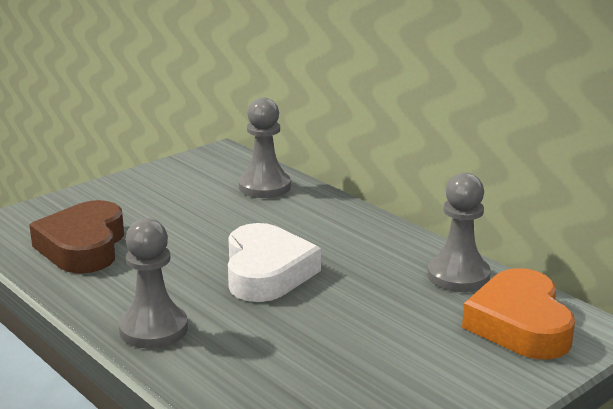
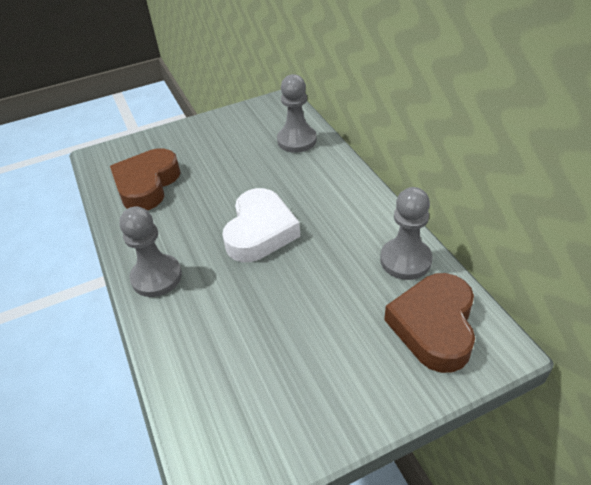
camera: 20 degrees right, 20 degrees up
orange heart [462,268,575,360] -> brown heart [384,273,475,373]

